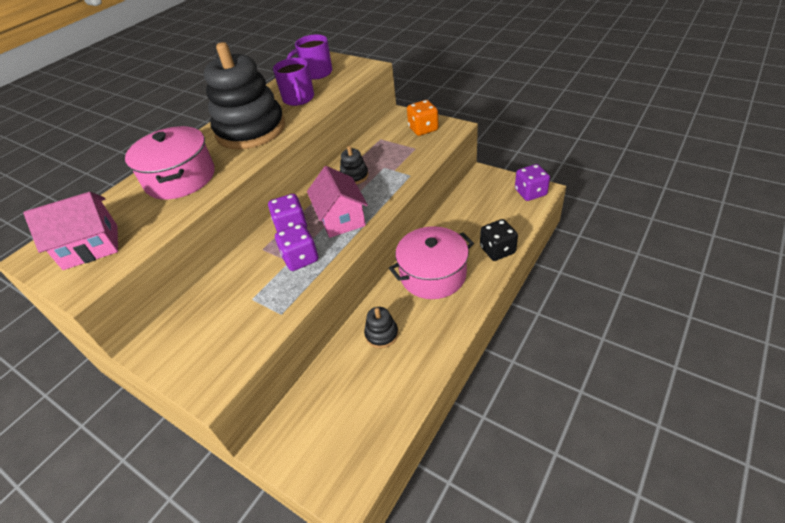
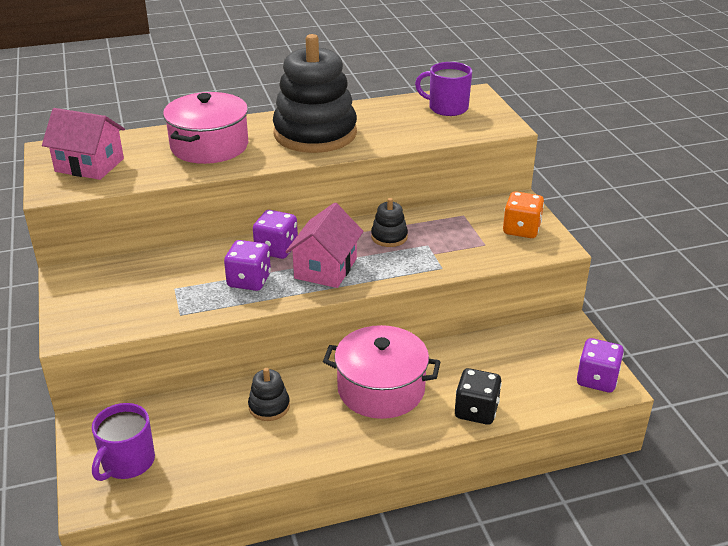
camera: 35 degrees right, 10 degrees down
purple mug [273,58,314,106] -> purple mug moved to [92,403,155,481]

